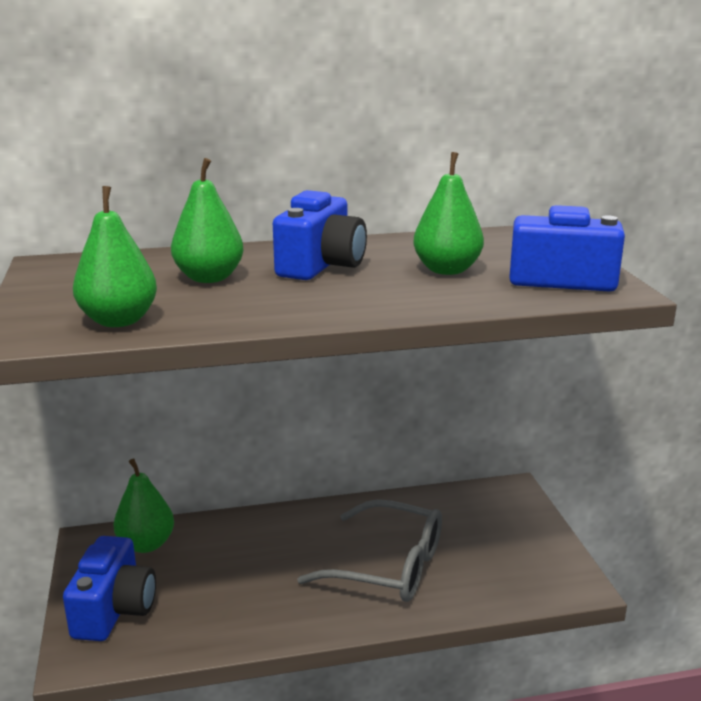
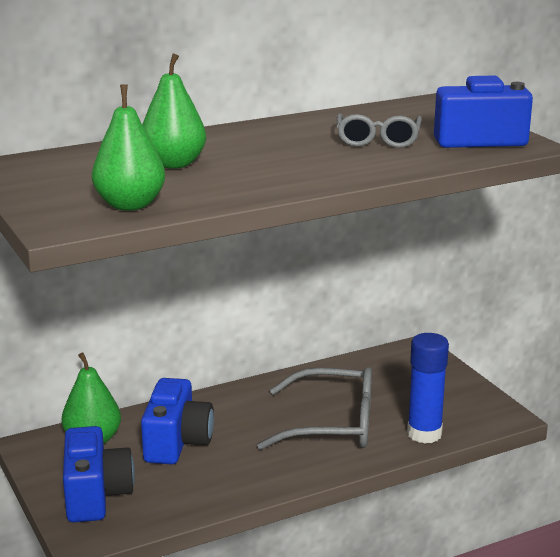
camera: 15 degrees left, 0 degrees up
blue camera [273,190,367,280] -> blue camera moved to [141,378,214,464]
green pear [414,152,484,275] -> grey glasses [337,113,422,148]
none -> blue glue stick [407,333,449,444]

